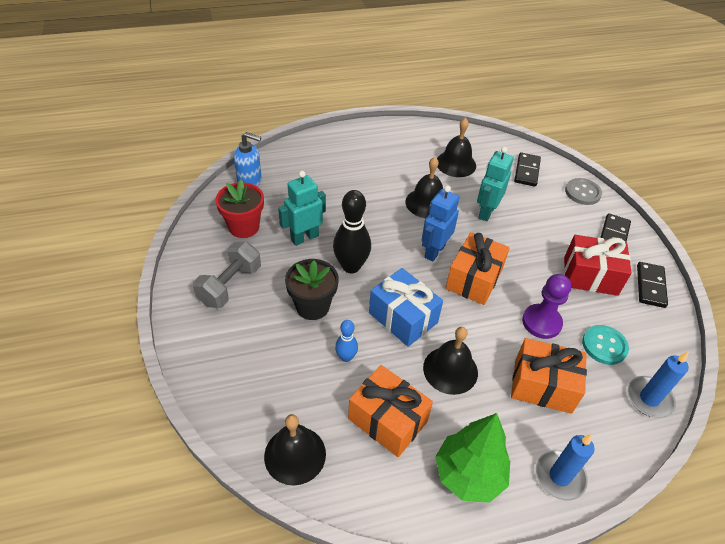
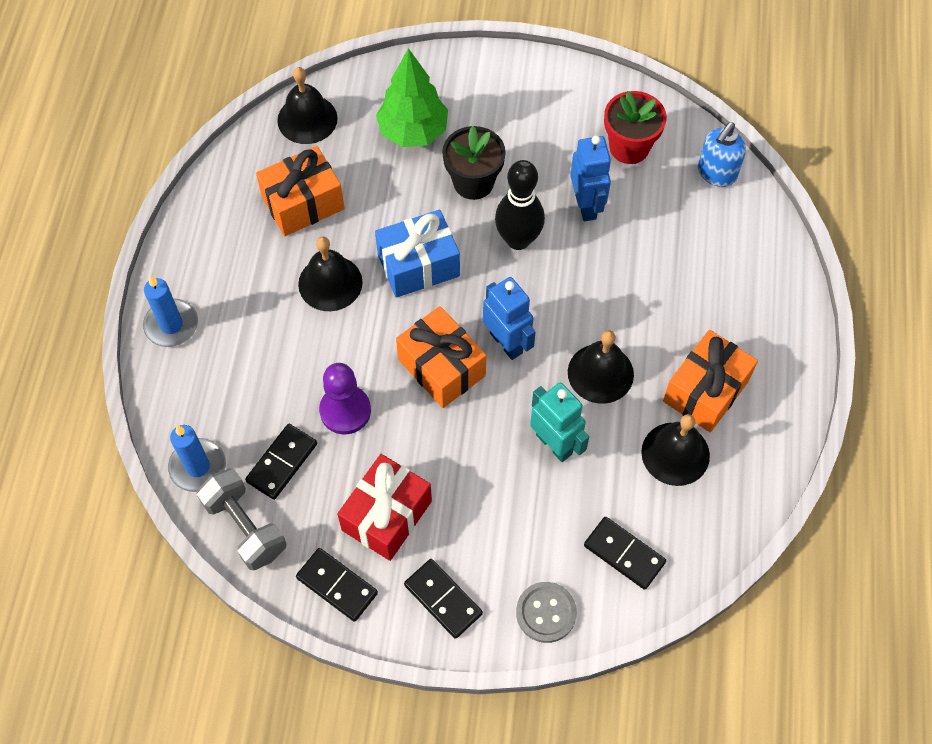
camera: 115 degrees right, 15 degrees up
grey dumbbell [193,242,261,308] -> grey dumbbell moved to [196,468,287,570]
turquoise robot [278,171,326,246] -> blue robot [570,136,611,221]
blue bowling pin [335,320,358,362] -> none
green tree [435,413,510,503] -> green tree moved to [376,48,448,147]
orange gift [511,338,587,414] -> orange gift moved to [663,330,758,432]
turquoise button [582,325,629,365] -> black domino [245,424,317,500]

